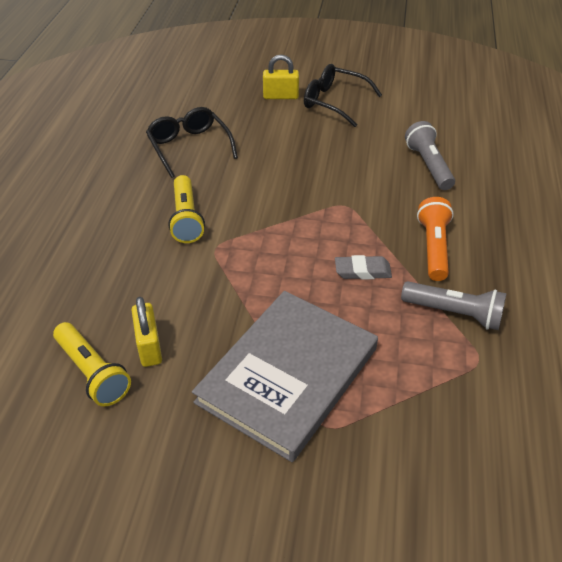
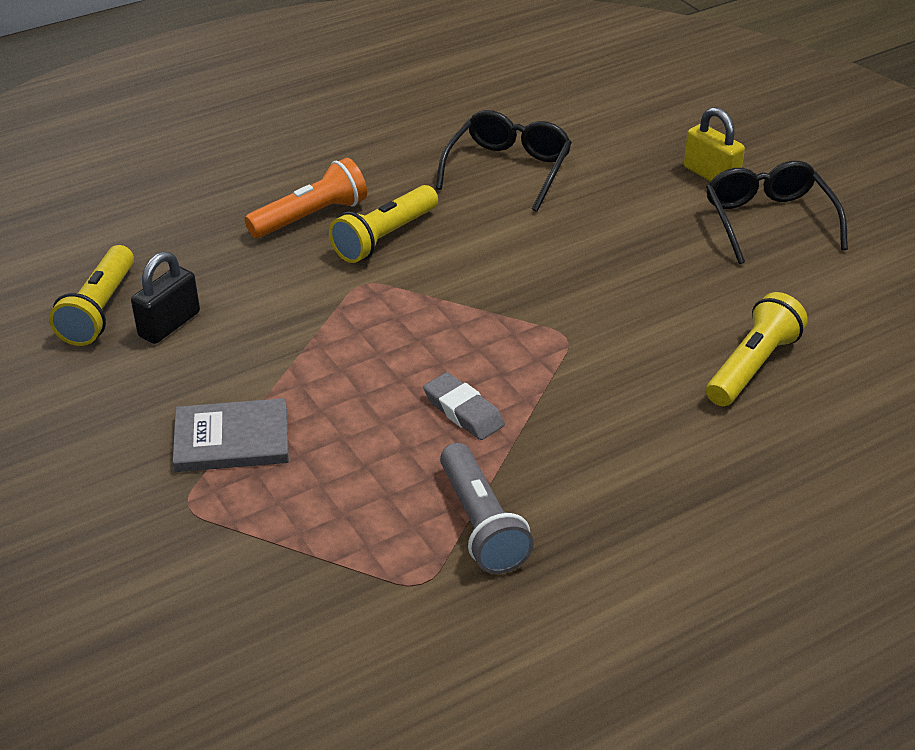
camera: 50 degrees right, 5 degrees down
yellow padlock [131,297,162,367] -> black padlock [131,252,200,344]
grey book [192,291,378,462] -> grey book [173,398,289,472], size x0.51
grey flashlight [405,121,455,190] -> yellow flashlight [706,292,808,406]
orange flashlight [417,197,454,281] -> orange flashlight moved to [245,158,367,238]

